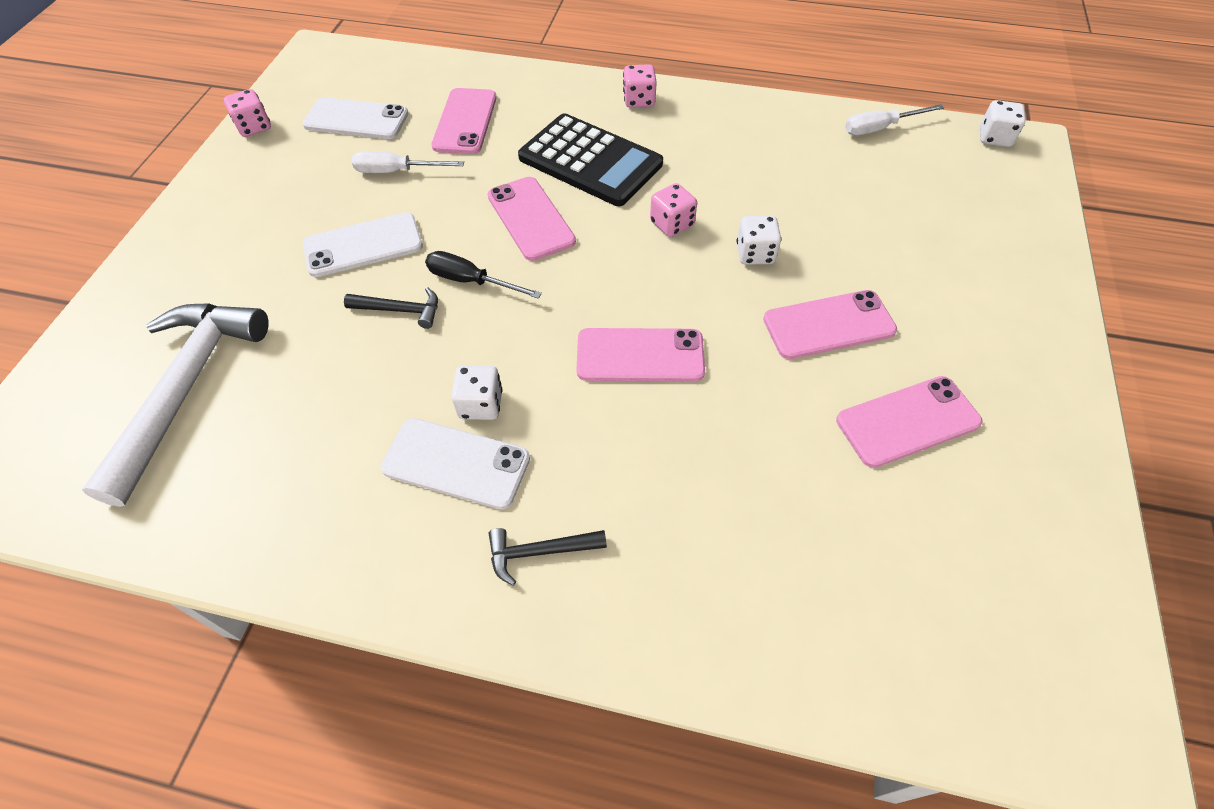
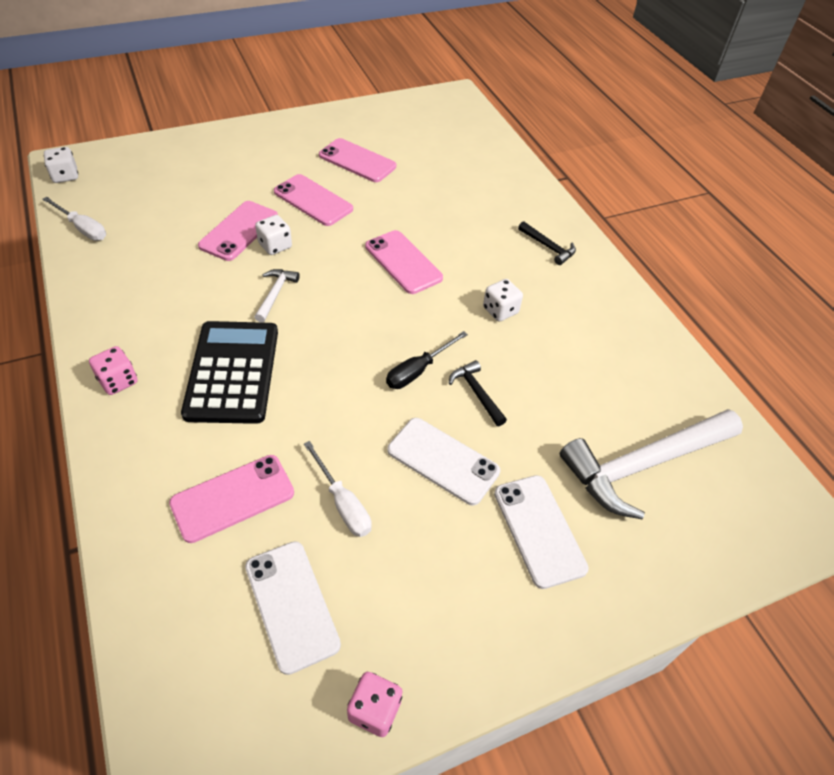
camera: 130 degrees left, 5 degrees down
white phone [381,418,530,509] -> white phone moved to [494,475,589,589]
black screwdriver [425,251,542,299] -> black screwdriver turned 60 degrees clockwise [386,331,468,389]
pink phone [488,177,576,261] -> pink phone moved to [198,201,278,261]
pink dice [650,183,697,237] -> white hammer [254,269,300,322]

